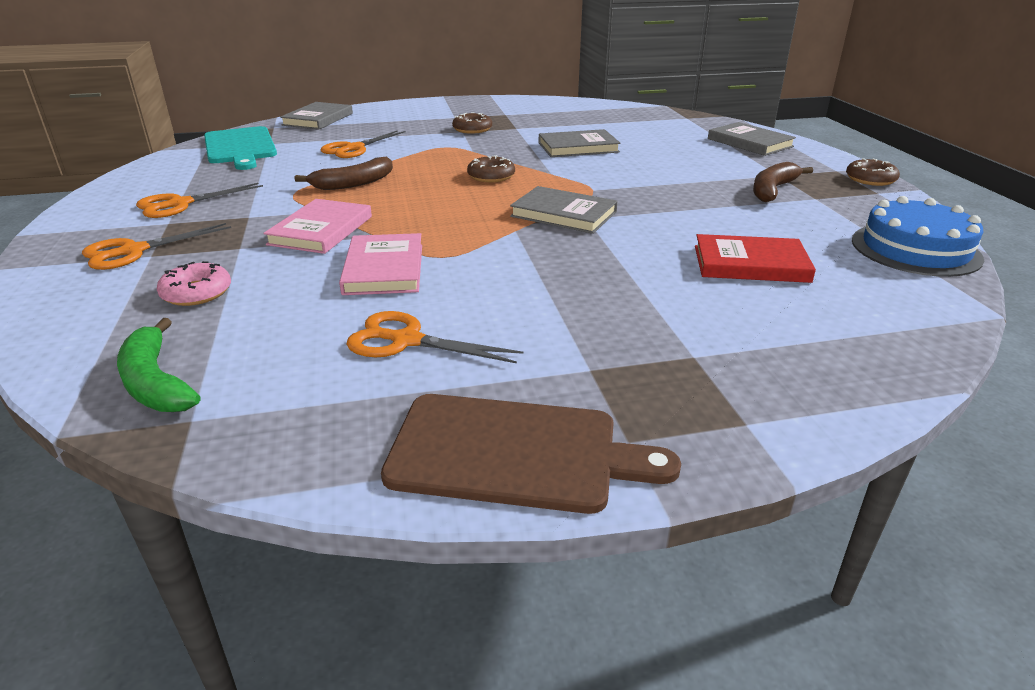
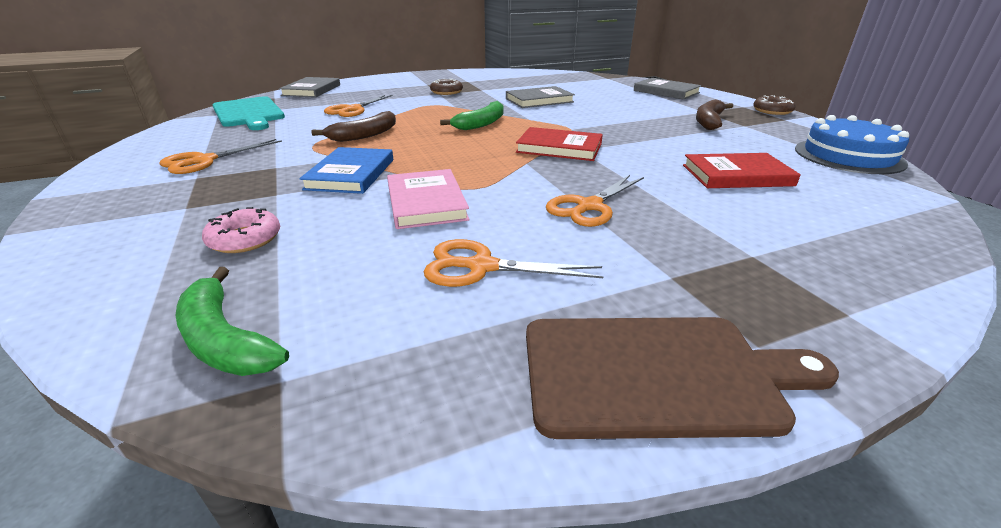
camera: 10 degrees left, 0 degrees up
orange scissors [82,223,231,270] -> orange scissors moved to [546,175,644,227]
pink book [263,199,372,254] -> blue book [299,147,393,194]
brown donut [467,155,515,182] -> green banana [440,101,504,130]
grey book [510,186,618,234] -> red book [516,127,603,161]

